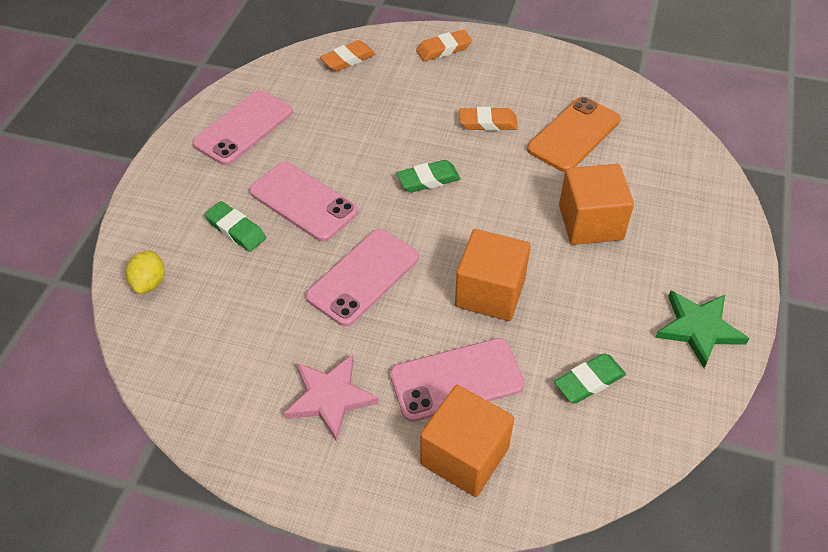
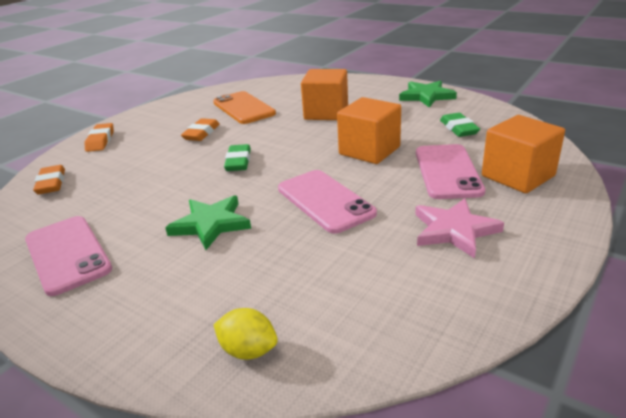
camera: 70 degrees left, 20 degrees down
green eraser [205,201,266,252] -> none
pink phone [249,162,358,242] -> green star [165,195,251,250]

